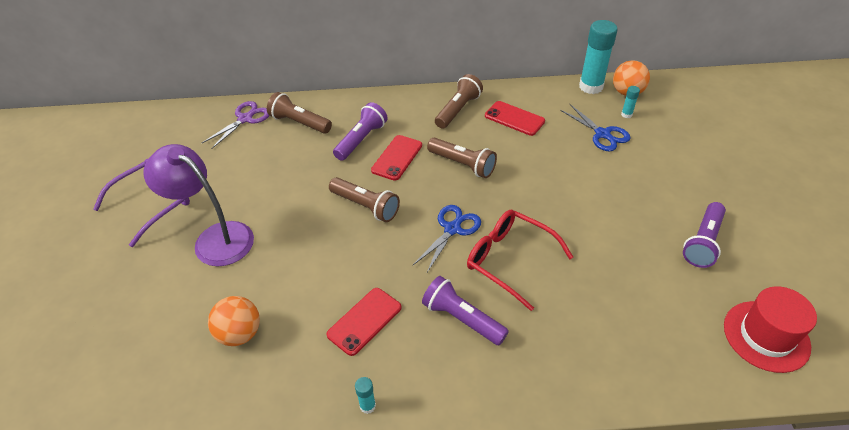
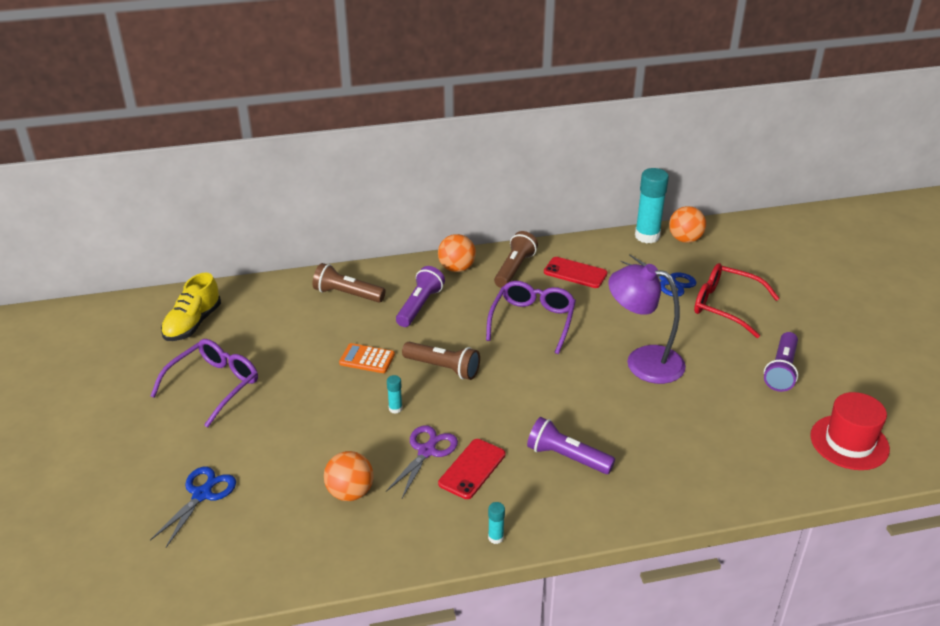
camera: 10 degrees left, 10 degrees down
purple lamp [144,144,254,267] -> purple lamp moved to [609,264,686,384]
purple scissors [202,101,270,149] -> purple scissors moved to [386,425,458,498]
red phone [371,135,422,181] -> none
blue scissors [413,205,481,272] -> blue scissors moved to [150,467,236,547]
brown flashlight [427,138,497,178] -> purple glasses [486,281,576,354]
red glasses [467,210,573,311] -> red glasses moved to [694,263,780,338]
turquoise glue stick [621,86,640,118] -> turquoise glue stick moved to [387,375,403,414]
none -> yellow shoe [161,273,221,341]
none -> orange calculator [339,343,395,373]
none -> orange ball [438,234,476,272]

